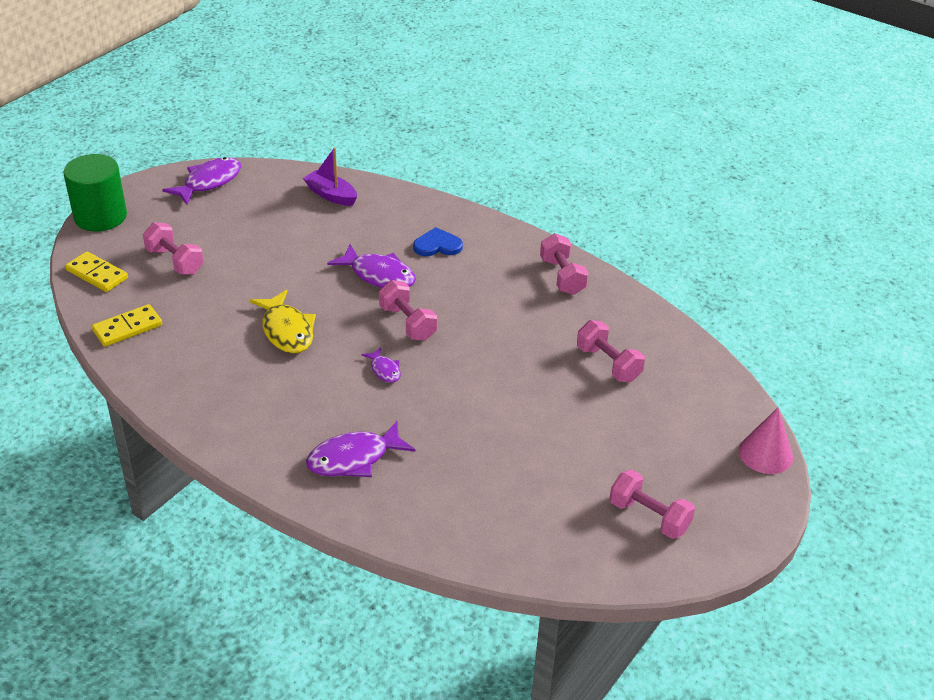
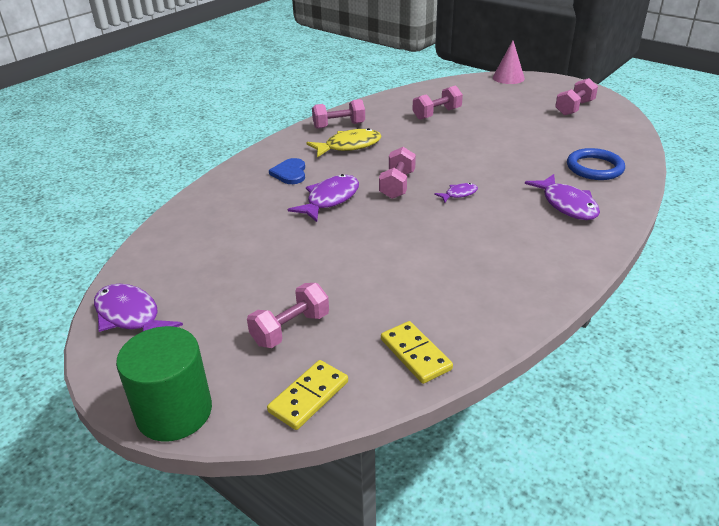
camera: 85 degrees left, 5 degrees down
yellow fish [249,290,316,353] -> yellow fish moved to [306,128,381,158]
purple boat [303,147,357,206] -> none
pink dumbbell [379,280,437,341] -> pink dumbbell turned 45 degrees counterclockwise [379,147,416,199]
none -> blue ring [567,148,625,180]

